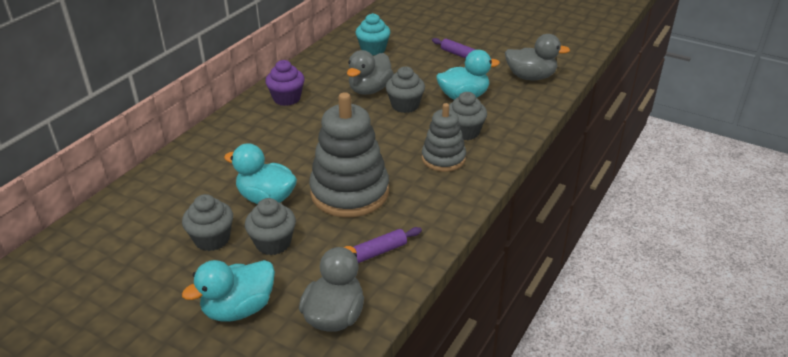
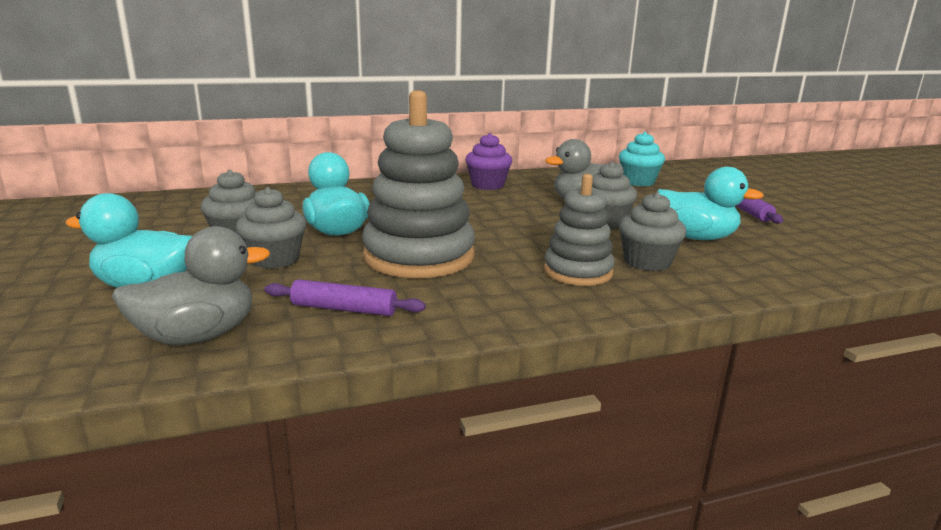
camera: 40 degrees right, 15 degrees down
grey duck [505,34,570,80] -> none

